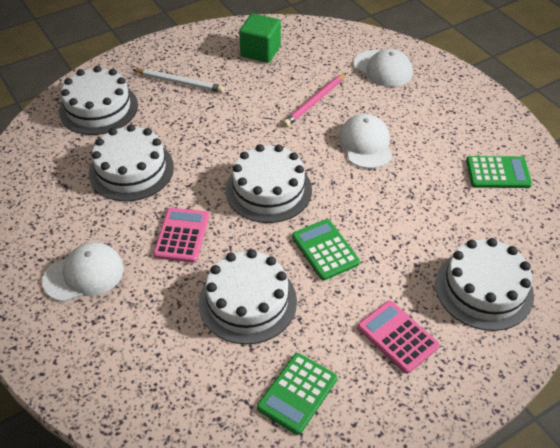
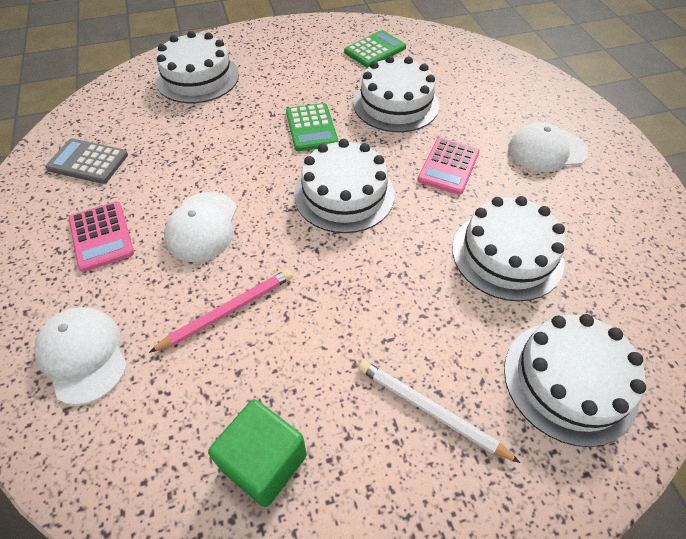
camera: 165 degrees left, 5 degrees up
pink calculator [357,301,440,374] -> pink calculator moved to [69,201,134,272]
green calculator [466,156,532,188] -> grey calculator [45,138,128,184]

